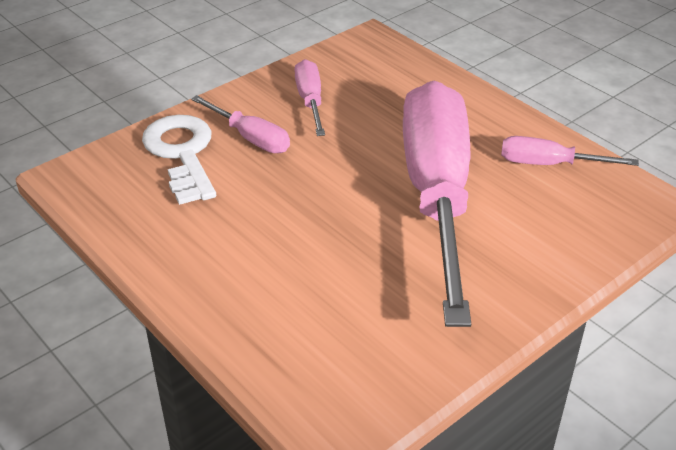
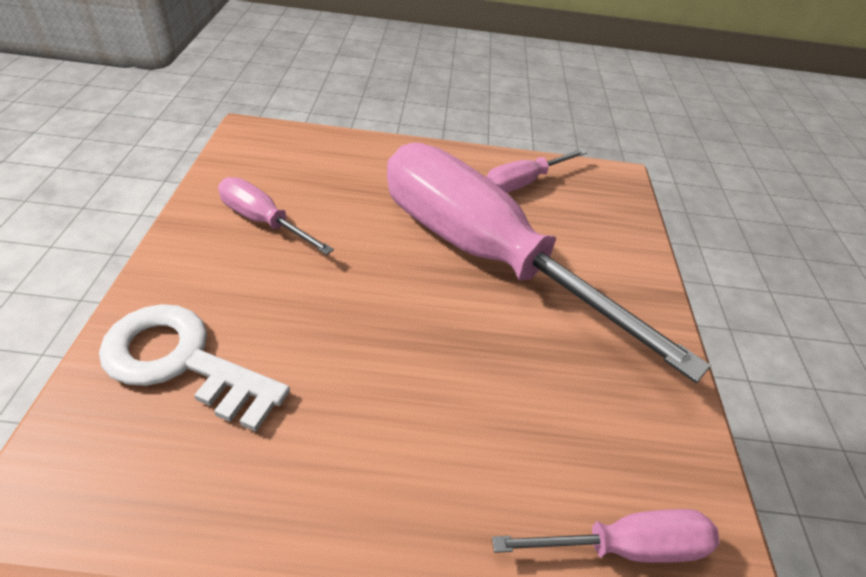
camera: 50 degrees left, 5 degrees up
pink screwdriver [191,95,290,153] -> pink screwdriver moved to [492,509,720,563]

